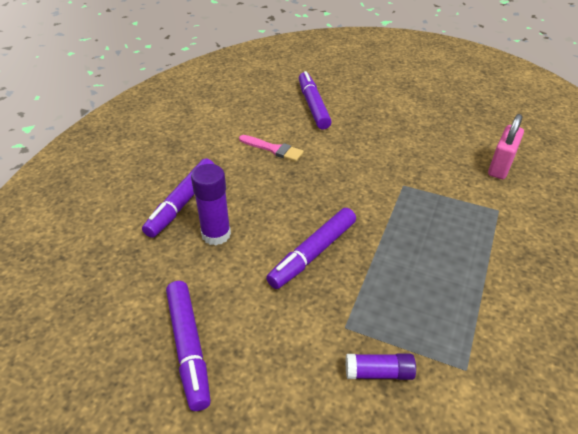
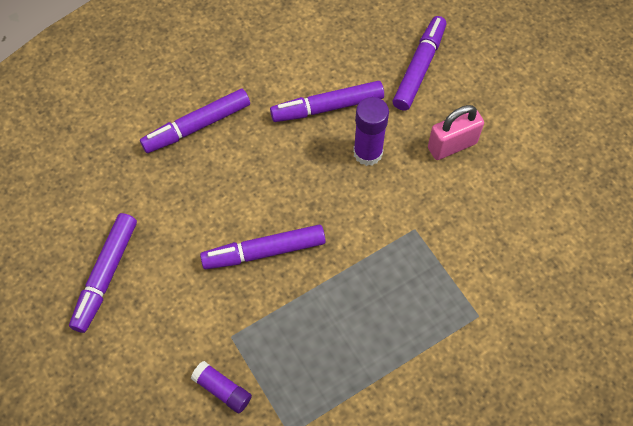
camera: 35 degrees right, 20 degrees up
purple glue stick [191,164,231,245] -> purple glue stick moved to [353,97,389,166]
pink brush [239,135,304,162] -> purple marker [270,81,384,122]
pink padlock [488,114,524,179] -> pink padlock moved to [428,105,484,160]

